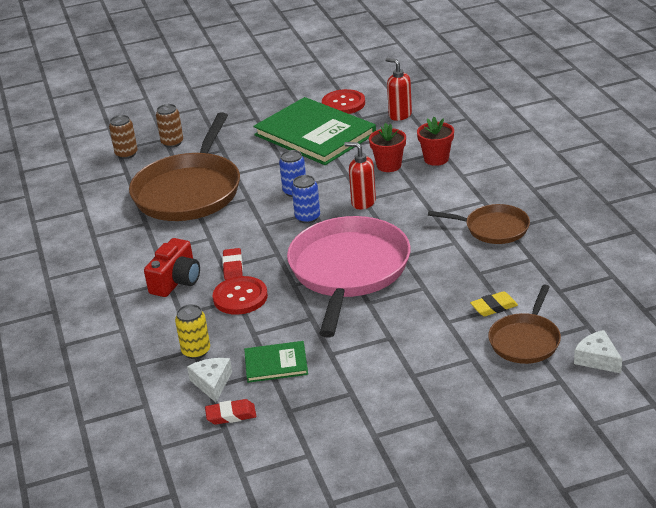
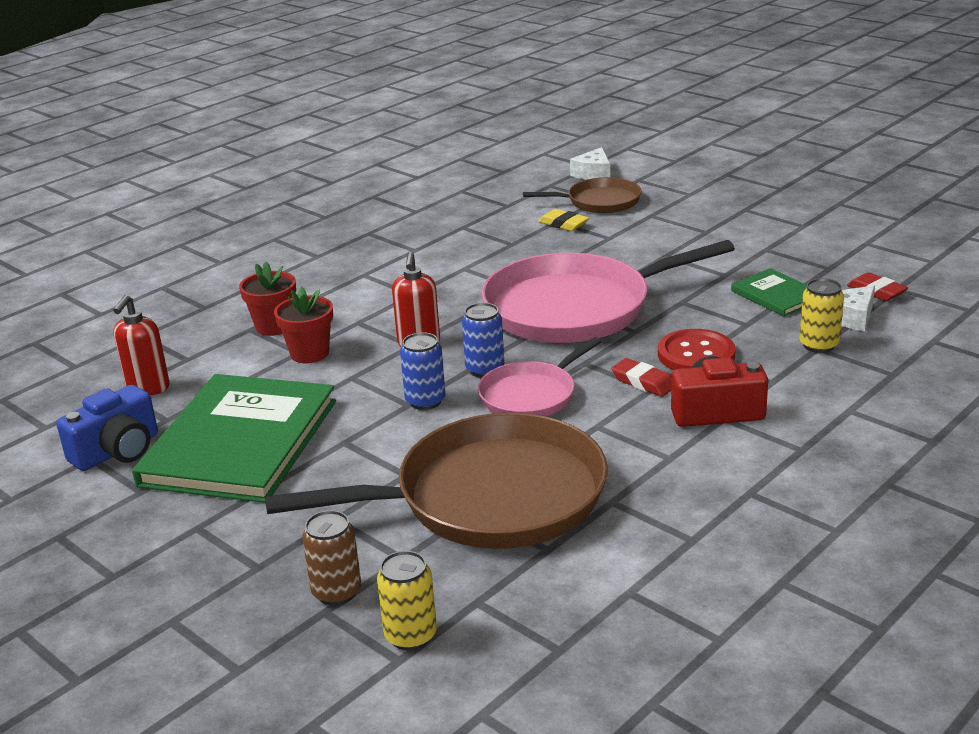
camera: 120 degrees left, 5 degrees down
brown can [109,115,138,159] -> yellow can [377,551,437,650]
red eraser [222,248,243,280] -> red eraser turned 75 degrees clockwise [612,358,672,397]
red button [322,89,365,114] -> blue camera [56,385,158,471]
brown pan [428,204,530,244] -> none
none -> pink pan [478,337,601,416]

